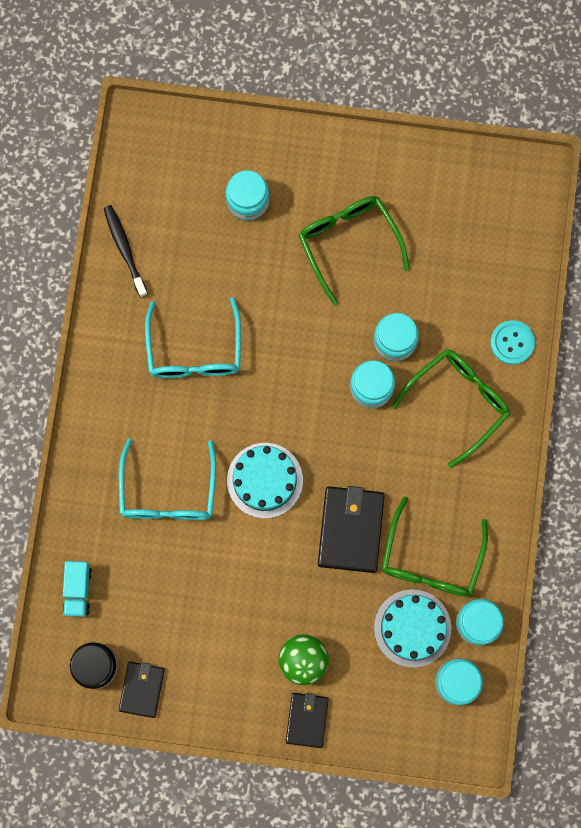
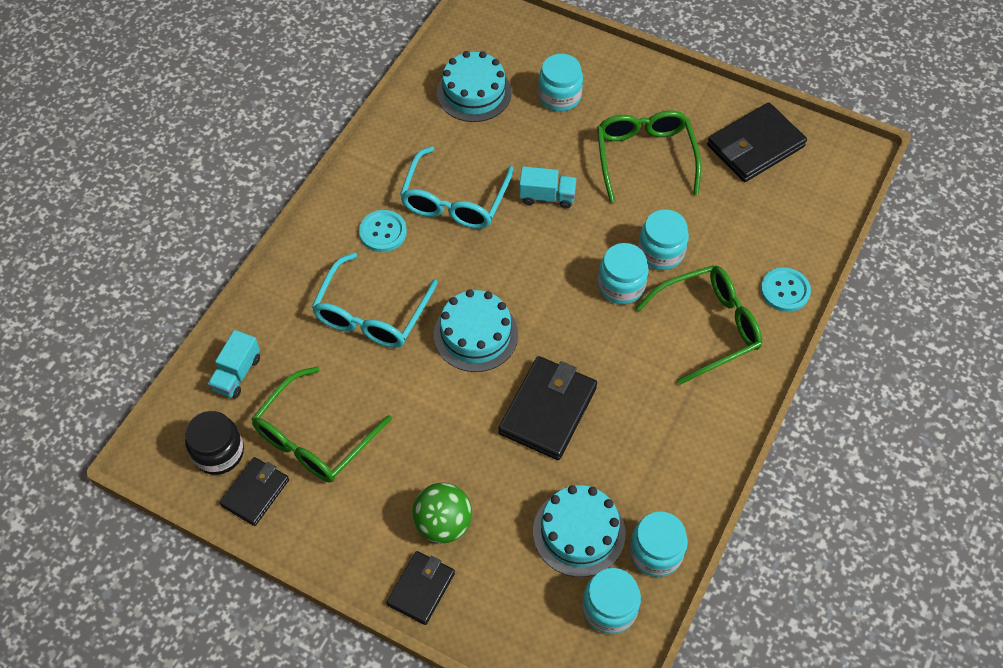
camera: 20 degrees right, 20 degrees down
black toothbrush [104,205,148,298] -> none
green glasses [382,496,488,597] -> green glasses moved to [252,367,392,482]
none -> turquoise button [359,210,407,252]
none -> turquoise cake [437,51,512,122]
none -> turquoise truck [519,166,577,208]
none -> black wallet [707,102,807,182]

